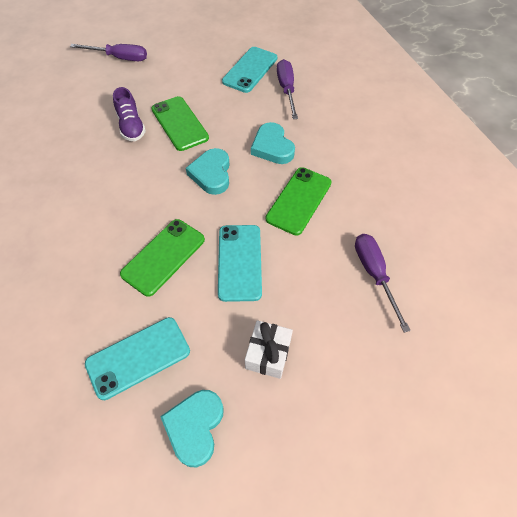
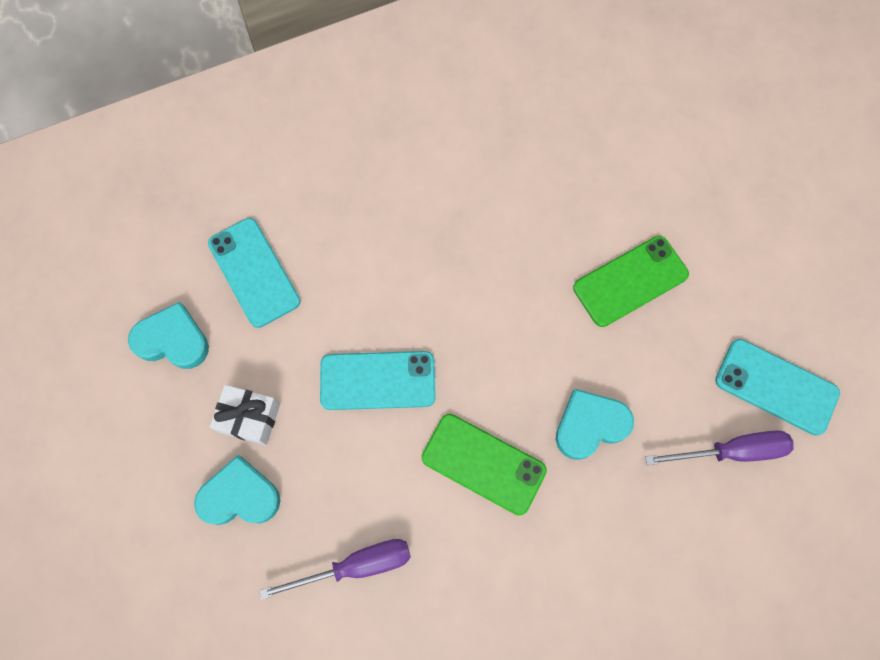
camera: 90 degrees right, 15 degrees up
purple screwdriver [70,44,147,61] -> none
purple shoe [113,87,146,141] -> none
green phone [120,219,205,297] -> none
turquoise heart [186,148,230,195] -> turquoise heart moved to [194,455,281,525]

